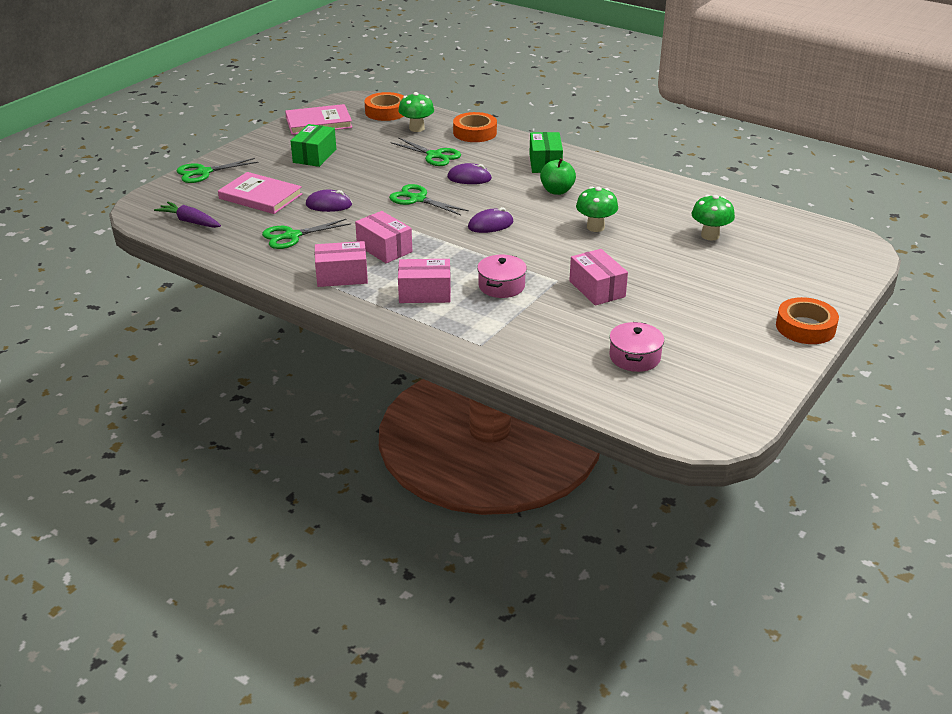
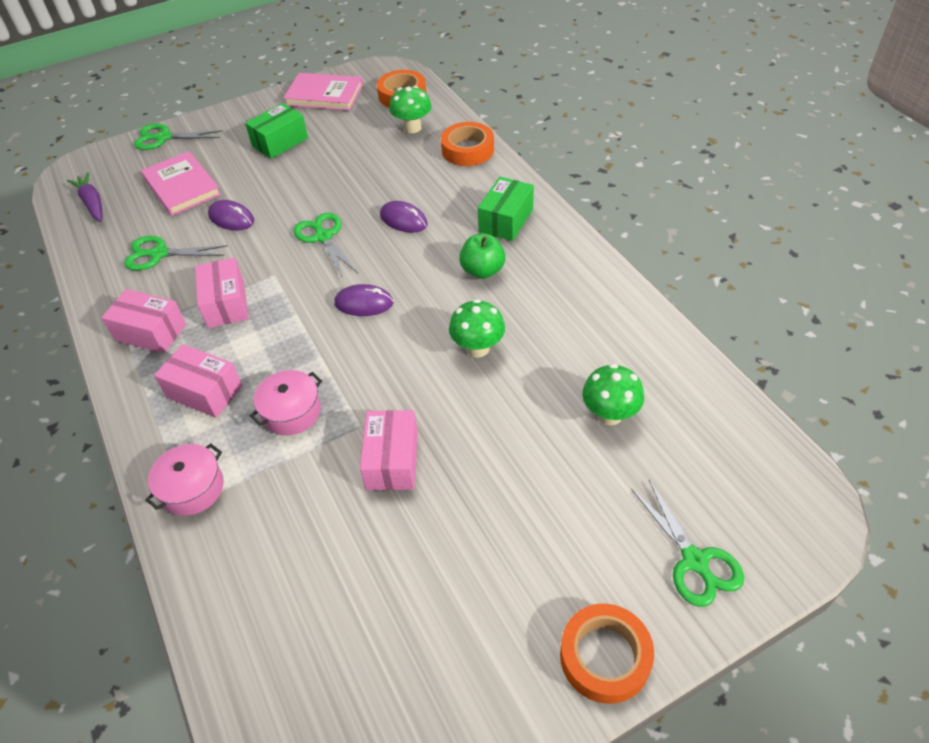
camera: 30 degrees right, 15 degrees up
green scissors [390,137,461,166] -> green scissors moved to [631,480,744,607]
pink pot [610,322,664,372] -> pink pot moved to [145,443,224,516]

